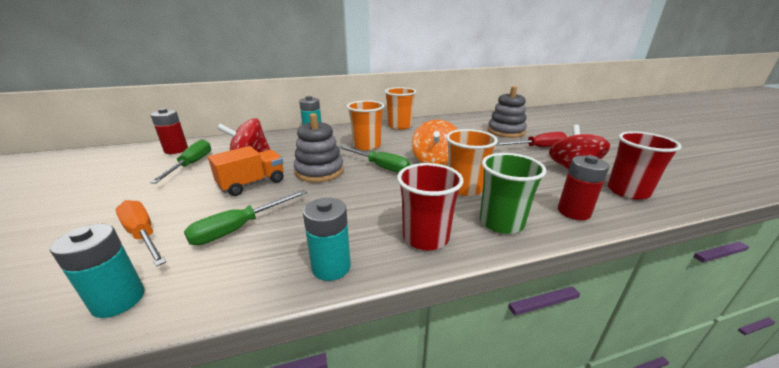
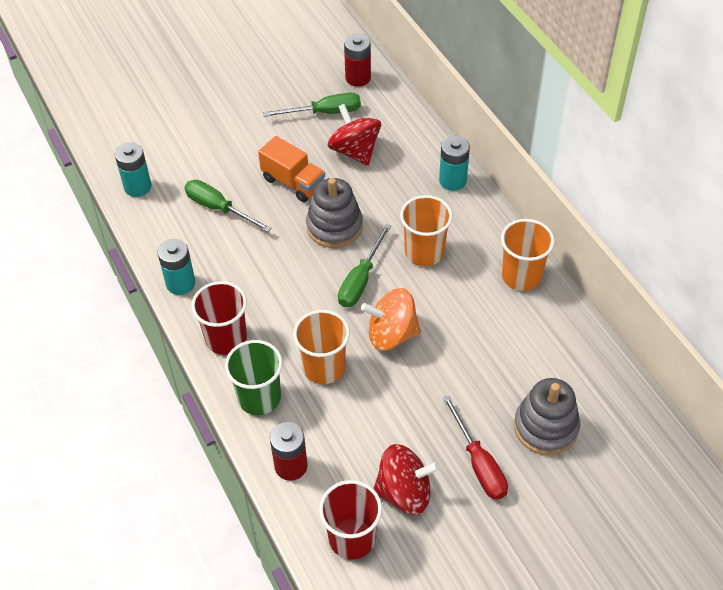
camera: 80 degrees right, 25 degrees up
orange screwdriver [116,200,166,267] -> none

